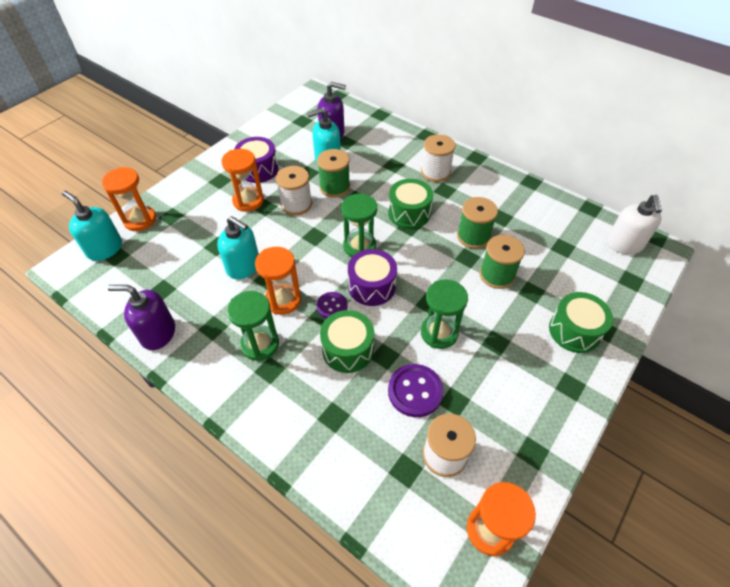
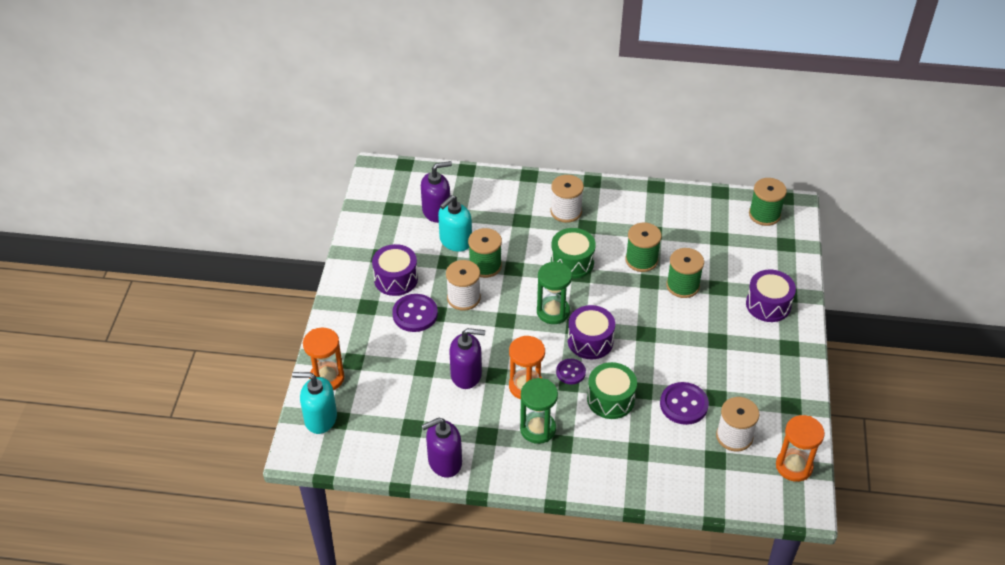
camera: 30 degrees left, 5 degrees down
turquoise soap dispenser [217,216,259,279] -> purple soap dispenser [449,328,485,389]
orange hourglass [221,149,264,212] -> purple button [392,294,438,332]
green hourglass [421,279,468,349] -> none
green drum [549,292,613,353] -> purple drum [746,270,796,322]
white soap dispenser [607,195,662,254] -> green spool [749,178,787,226]

